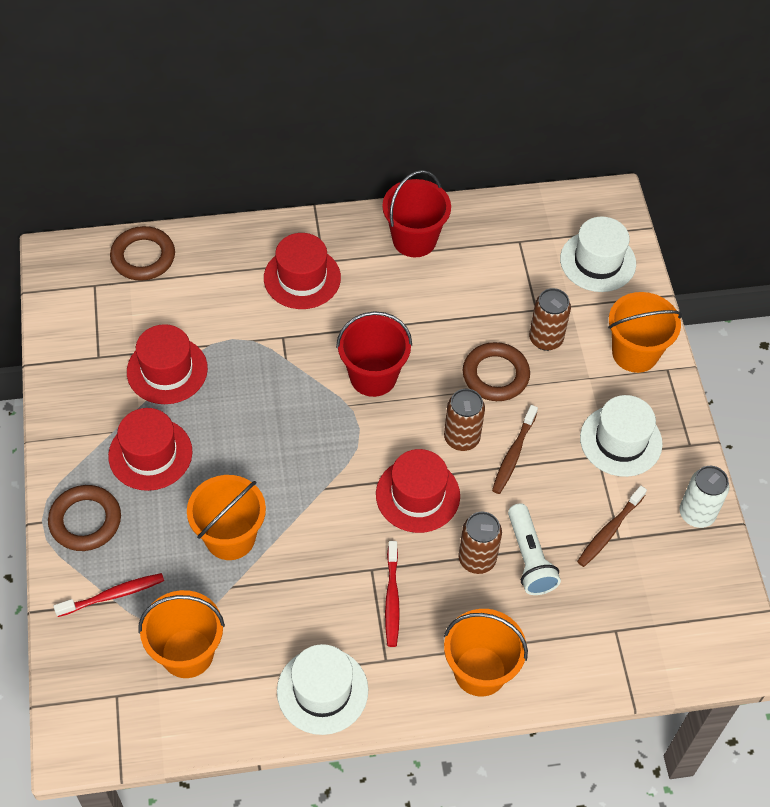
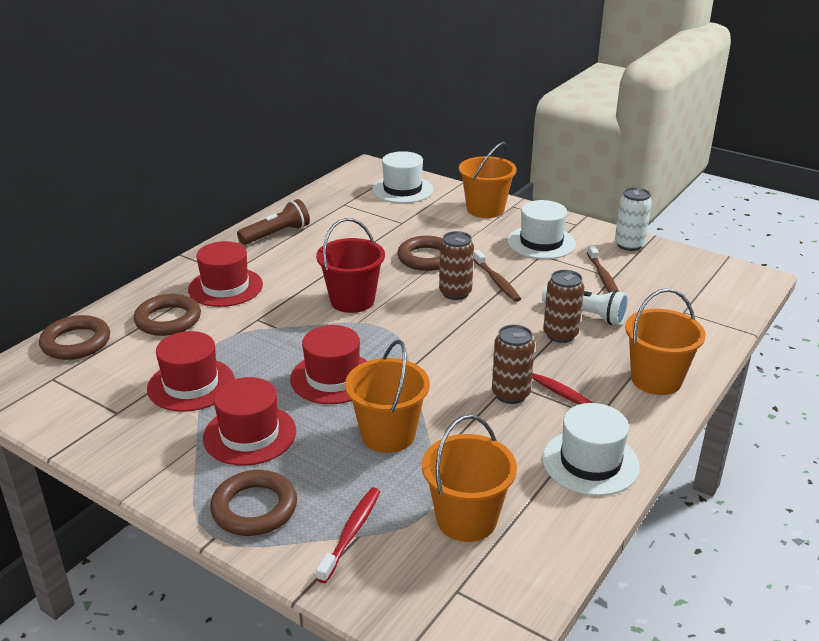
camera: 45 degrees left, 25 degrees down
red hat [376,449,460,533] -> red hat moved to [290,325,367,404]
red bucket [382,170,451,257] -> brown flashlight [237,199,310,245]
brown can [529,288,571,351] -> brown can moved to [492,325,535,404]
none -> brown ring [134,294,201,336]

